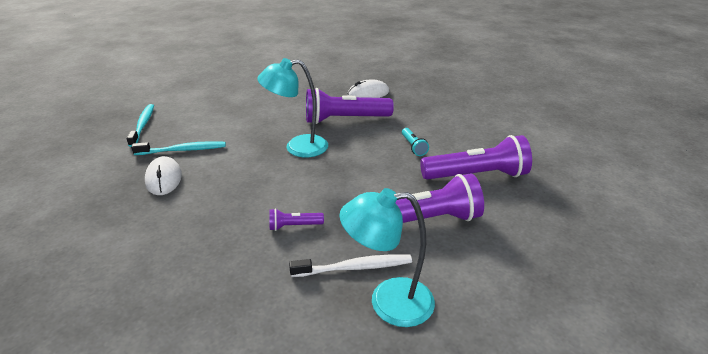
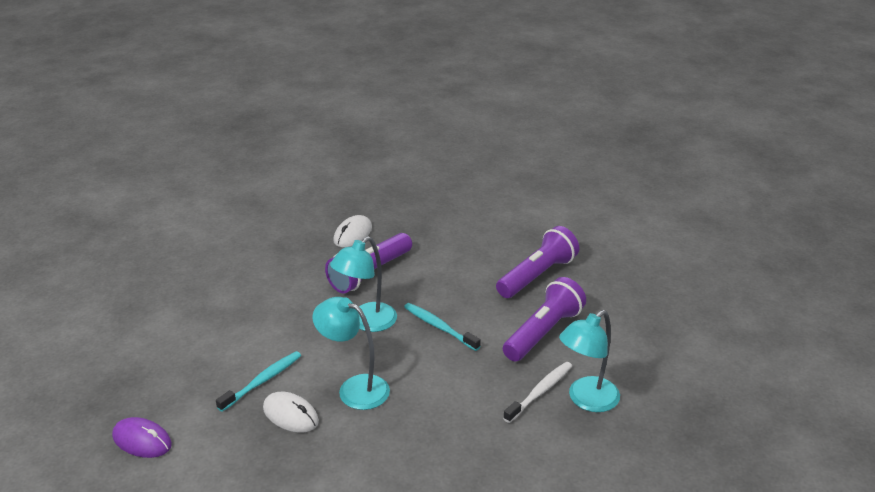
camera: 40 degrees left, 0 degrees up
turquoise toothbrush [126,104,154,147] -> turquoise toothbrush moved to [404,303,481,351]
purple flashlight [269,208,324,231] -> none
turquoise flashlight [402,128,429,156] -> none
none -> purple mouse [112,417,172,458]
none -> turquoise lamp [312,297,390,410]

